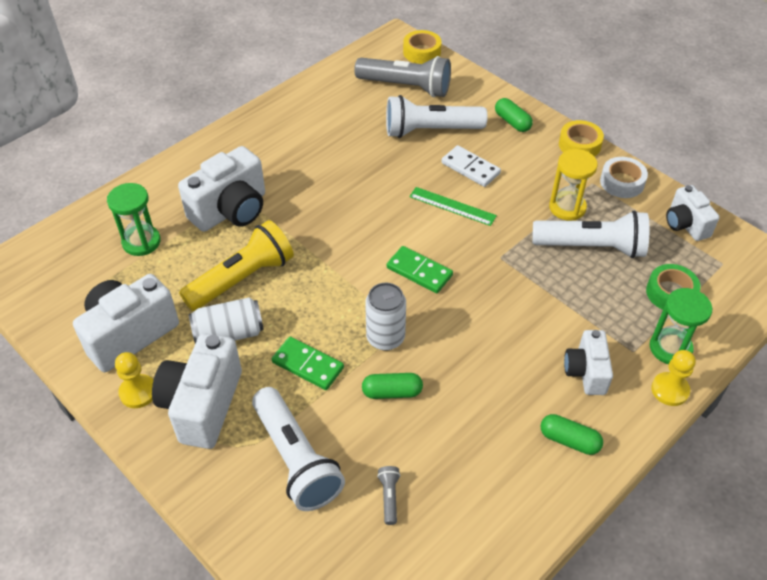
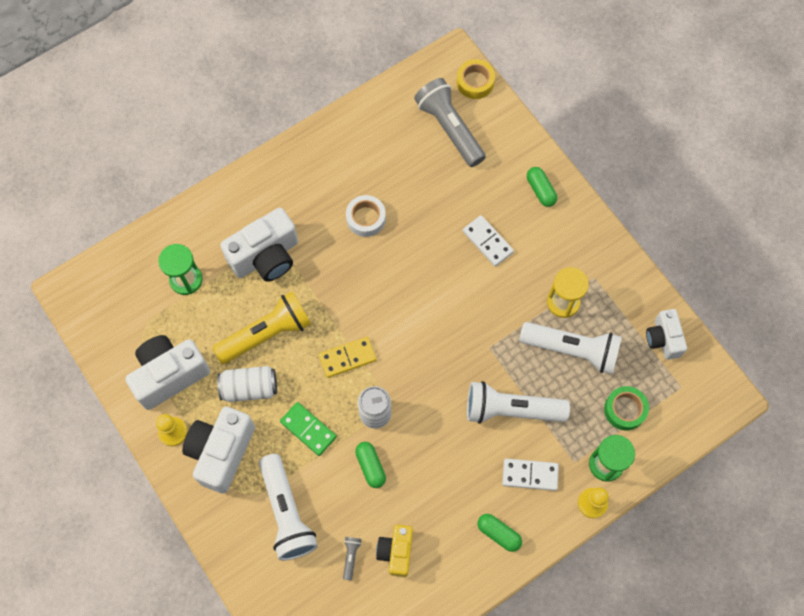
camera: 10 degrees right, 20 degrees up
grey flashlight [354,56,451,97] -> grey flashlight turned 150 degrees counterclockwise [414,78,486,167]
green capsule [362,373,423,399] -> green capsule turned 60 degrees clockwise [355,442,386,488]
white flashlight [386,95,487,138] -> white flashlight moved to [467,381,570,424]
green domino [387,246,453,293] -> none
green ruler [409,187,497,226] -> none
yellow tape [559,120,604,157] -> none
white camera [564,330,613,395] -> white domino [502,458,559,491]
white tape [600,157,648,198] -> white tape moved to [346,195,386,237]
none -> yellow domino [319,337,376,378]
none -> yellow camera [376,525,413,577]

